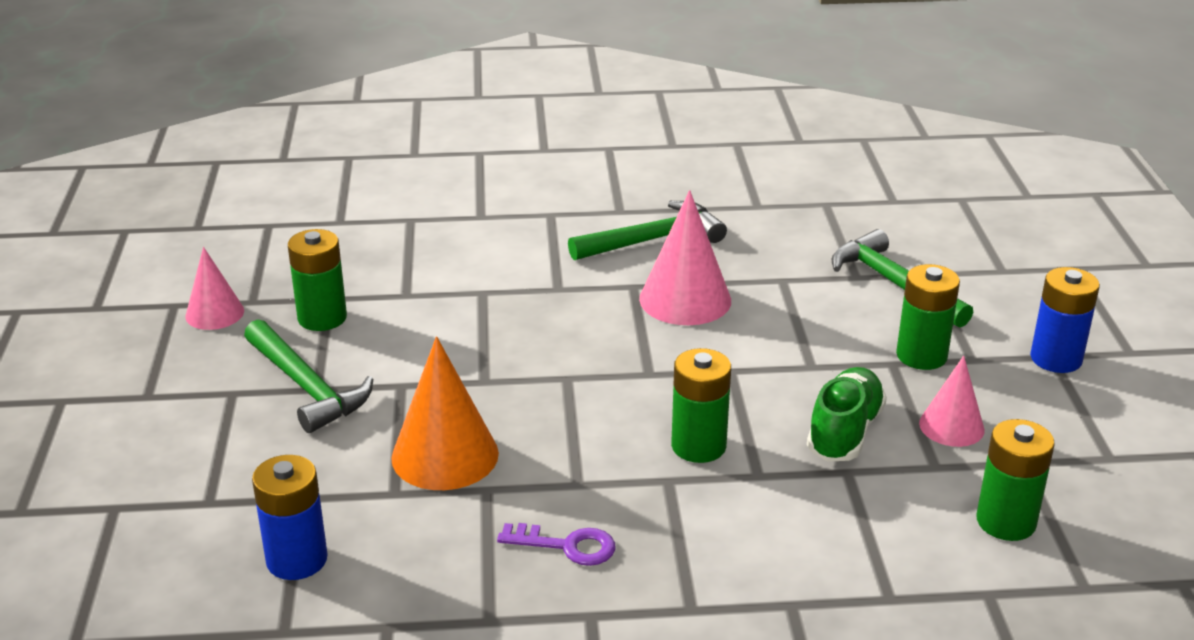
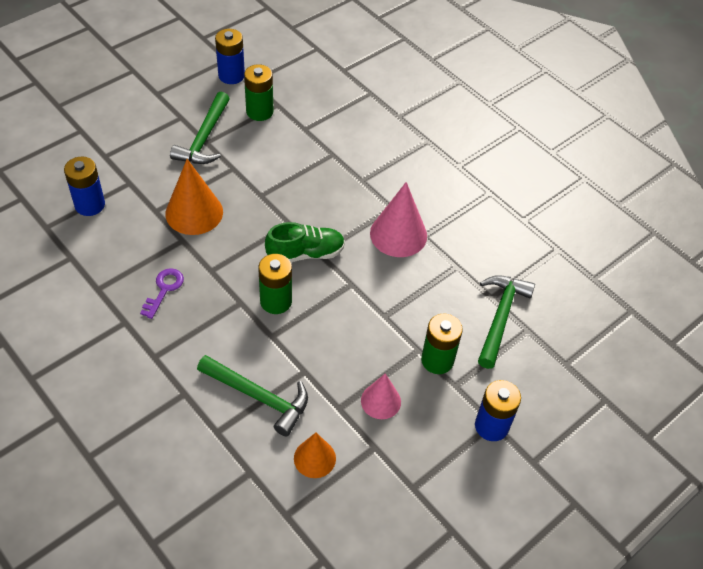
camera: 50 degrees right, 20 degrees up
pink cone [185,247,244,330] -> blue battery [215,29,245,84]
purple key [497,523,616,566] -> purple key turned 135 degrees counterclockwise [140,268,184,319]
green hammer [568,201,727,260] -> green hammer moved to [197,355,308,437]
green shoe [807,367,887,462] -> green shoe moved to [265,222,345,262]
green battery [977,419,1055,541] -> orange cone [294,433,336,478]

